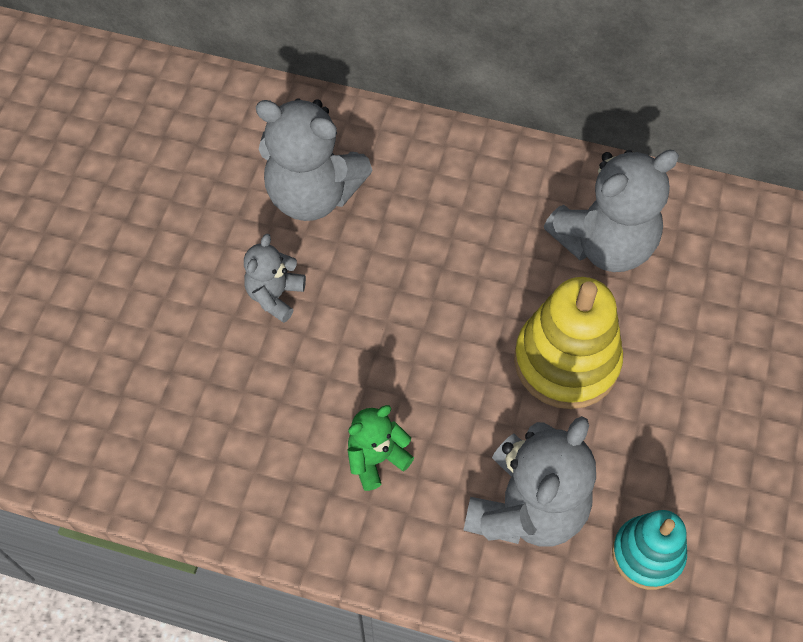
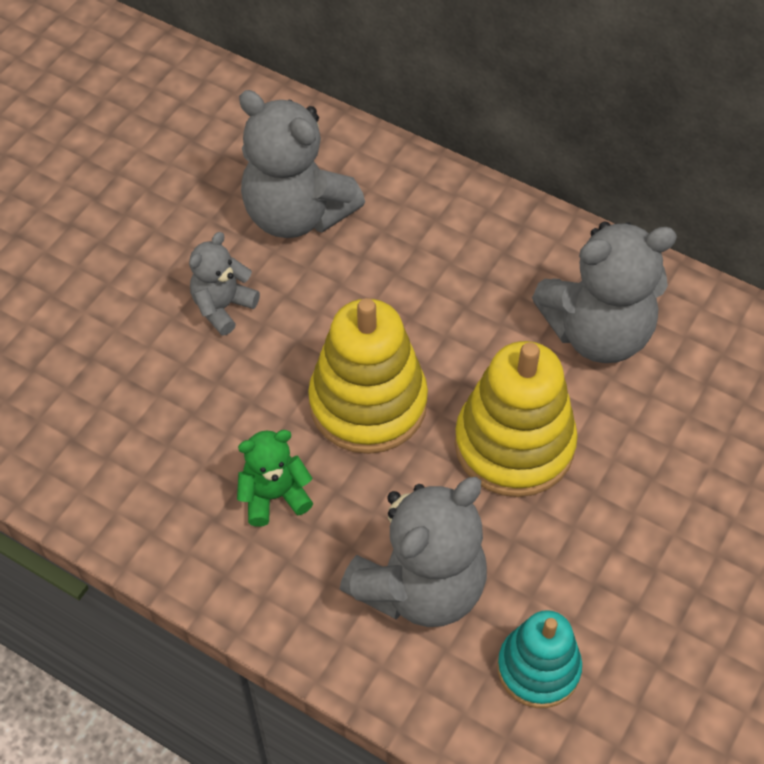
camera: 15 degrees right, 5 degrees down
none -> yellow stacking toy [308,298,428,454]

